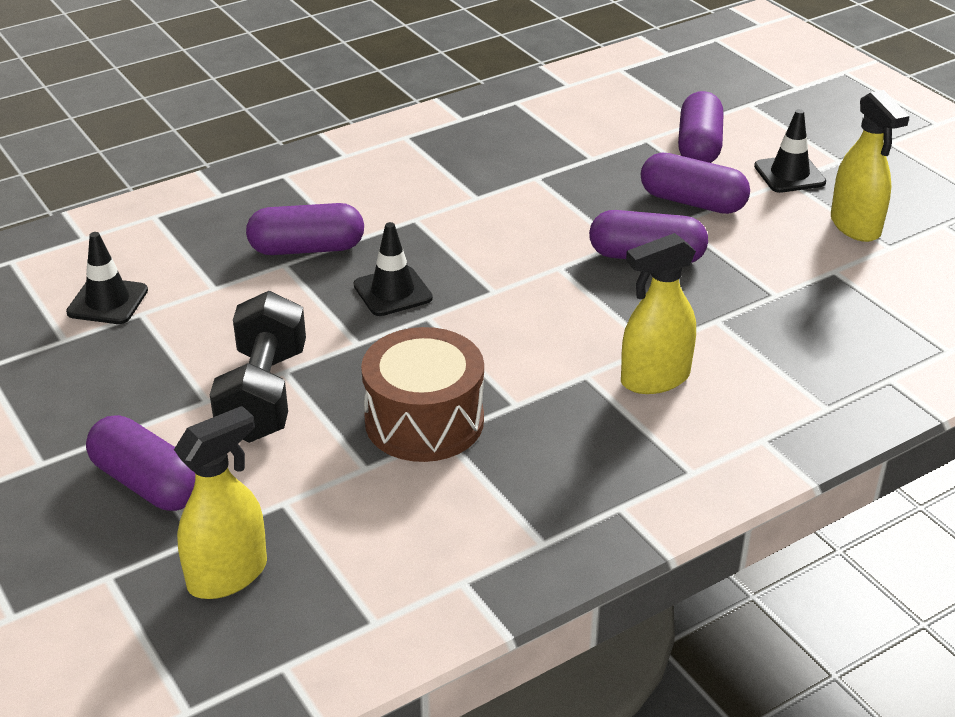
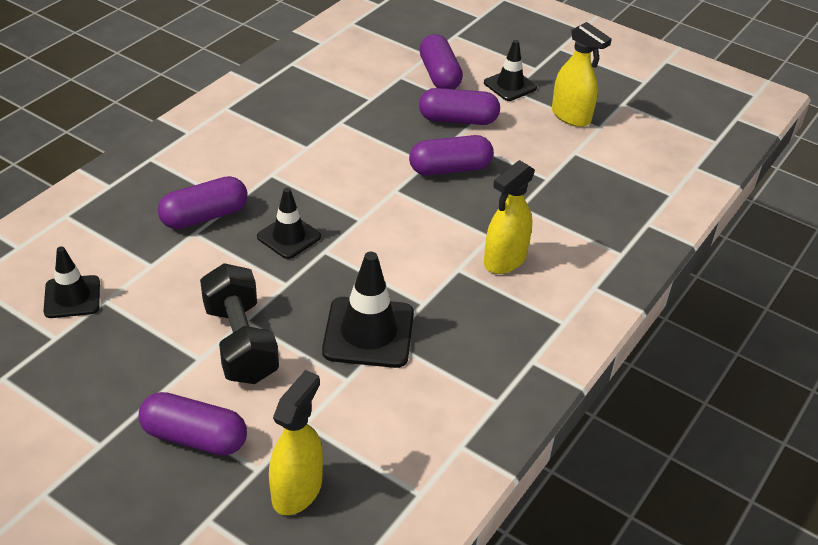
camera: 25 degrees left, 5 degrees up
brown drum [361,327,484,462] -> black traffic cone [322,252,414,368]

